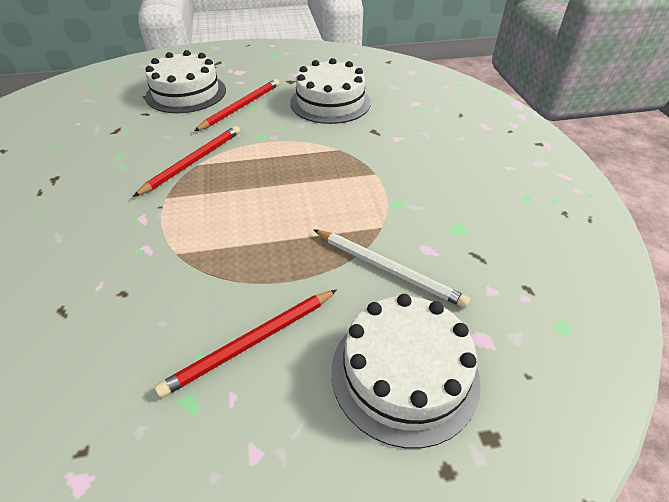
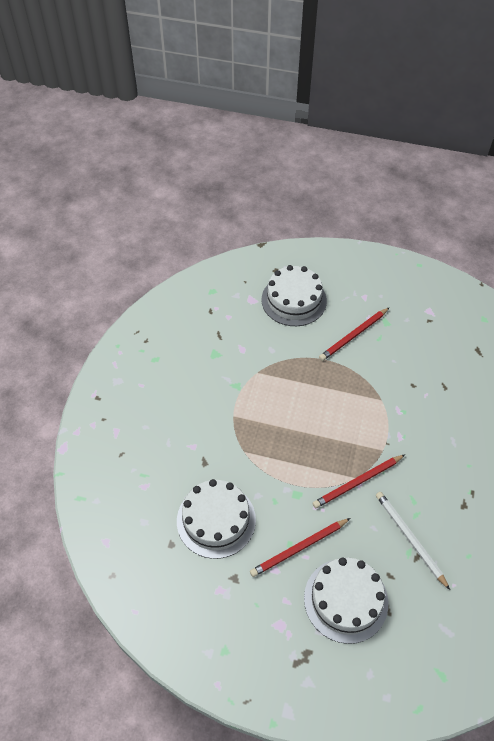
camera: 155 degrees left, 10 degrees up
red pencil [155,289,337,398] -> red pencil turned 150 degrees clockwise [319,307,390,361]
white pencil [313,229,470,308] -> white pencil moved to [376,492,450,590]

